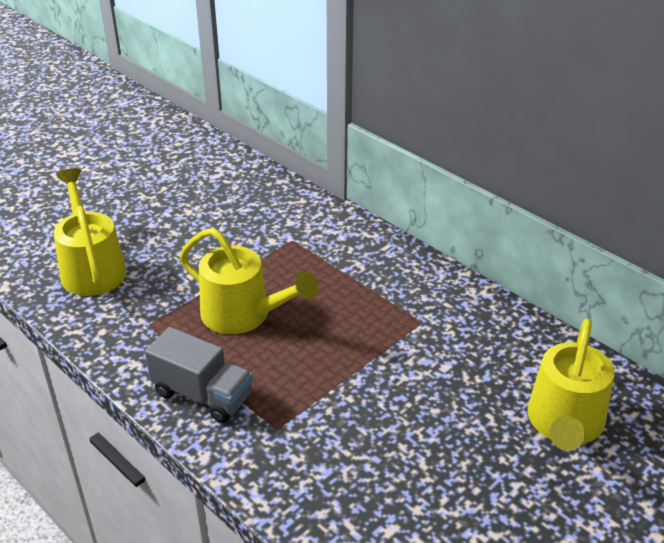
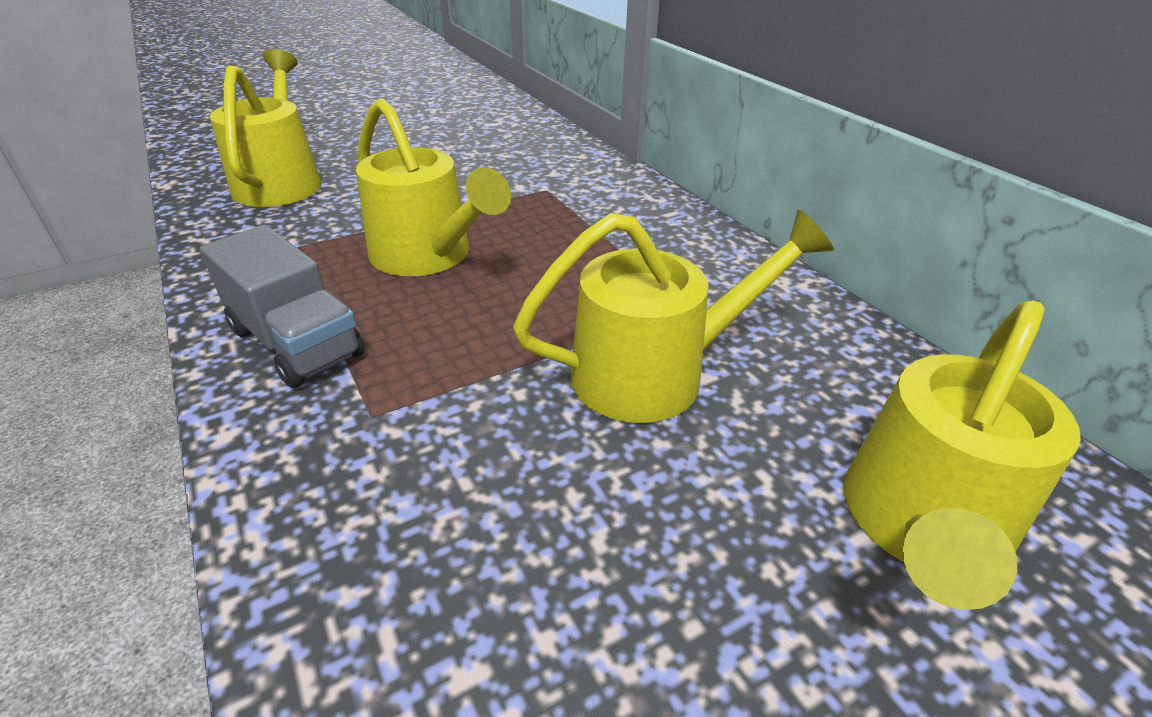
camera: 15 degrees right, 0 degrees up
none -> yellow watering can [513,210,834,423]

